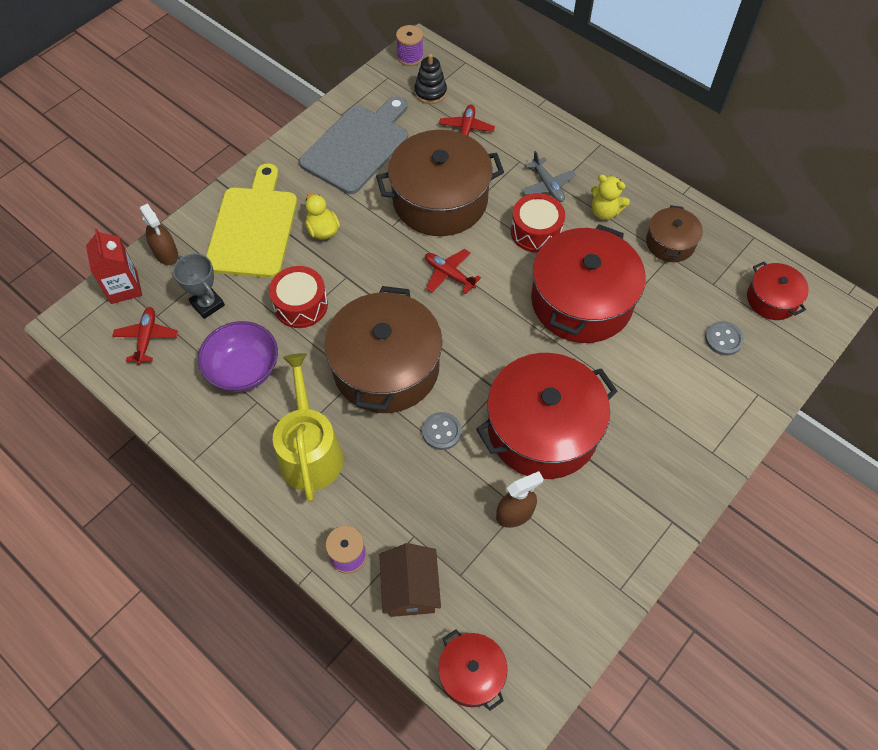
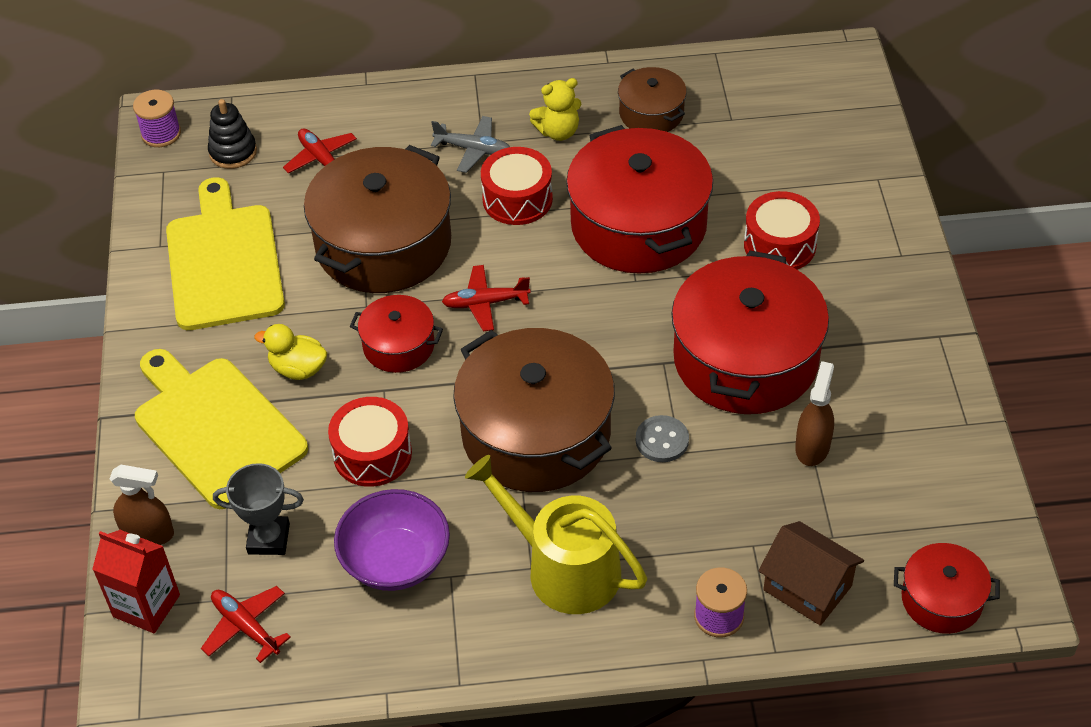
camera: 45 degrees left, 10 degrees down
grey cutting board [299,96,408,194] -> yellow cutting board [166,177,285,330]
grey button [705,321,744,356] -> none
red pot [747,262,809,320] -> red pot moved to [350,295,443,373]
none -> red drum [744,191,820,270]

